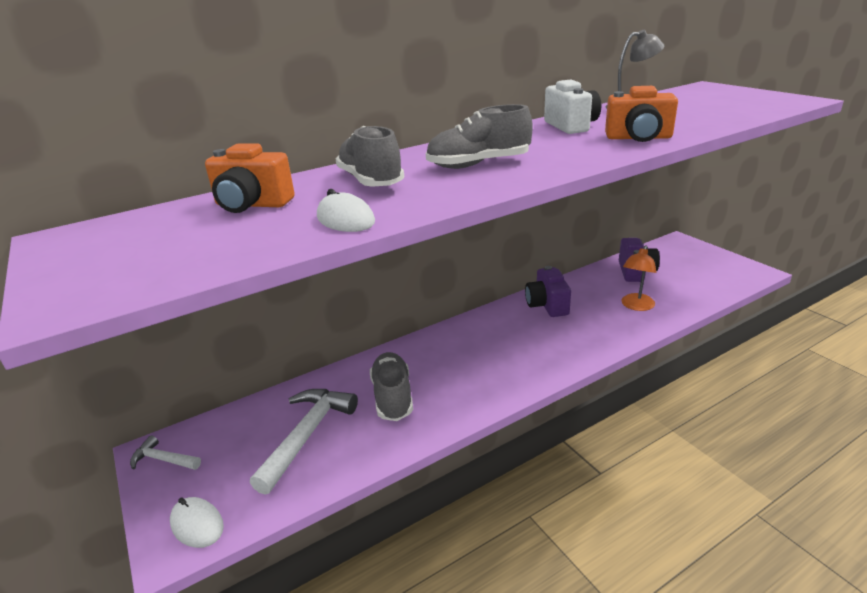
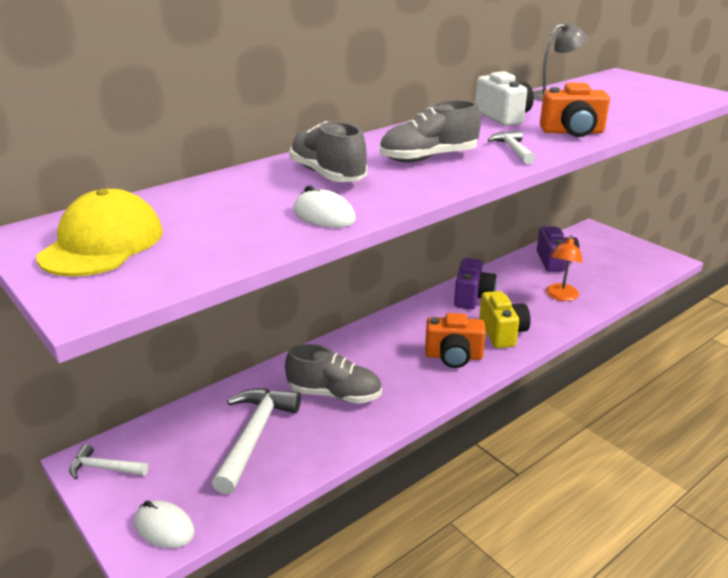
camera: 10 degrees left, 0 degrees up
orange camera [205,143,295,213] -> orange camera moved to [425,313,486,368]
grey shoe [370,352,413,421] -> grey shoe turned 120 degrees clockwise [285,344,382,404]
purple camera [525,266,571,317] -> purple camera turned 150 degrees counterclockwise [454,258,497,309]
none -> yellow cap [36,189,163,276]
none -> yellow camera [479,291,531,348]
none -> white hammer [488,130,535,164]

